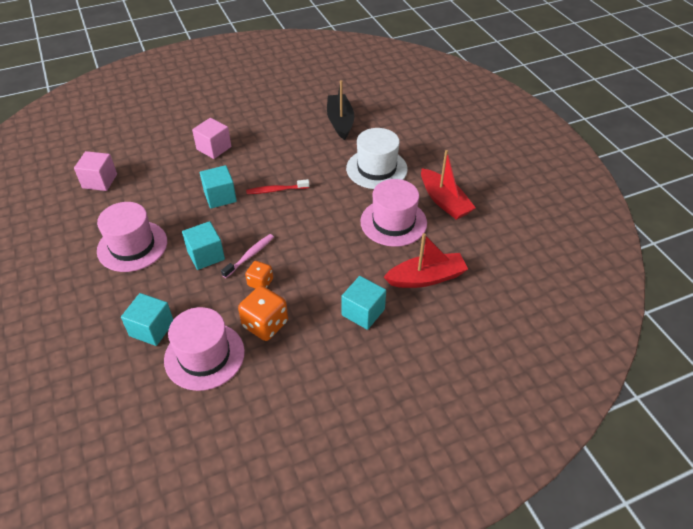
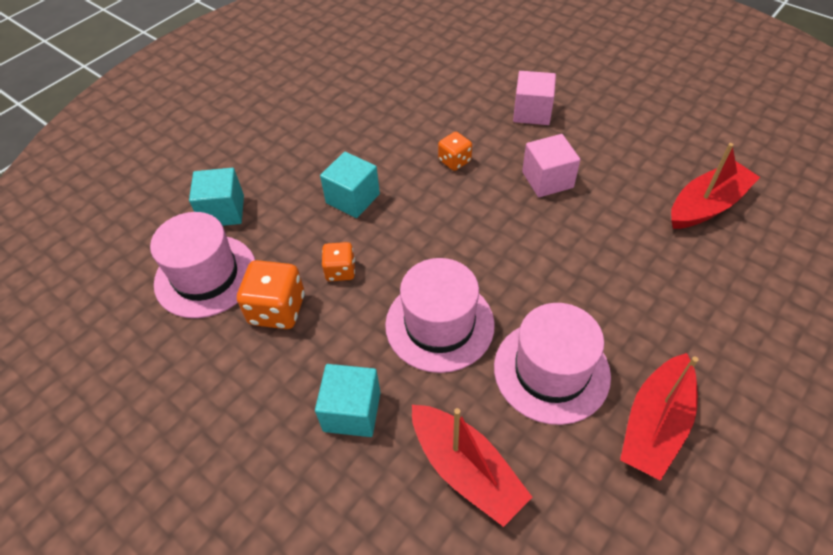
camera: 65 degrees right, 5 degrees up
pink cube [74,151,117,191] -> pink cube moved to [522,134,580,197]
pink hat [97,202,167,272] -> pink hat moved to [385,258,495,373]
turquoise cube [200,165,237,208] -> orange dice [438,132,472,171]
pink toothbrush [221,234,274,278] -> none
red toothbrush [246,179,309,194] -> none
black boat [327,80,354,140] -> red boat [671,143,760,229]
white hat [346,128,408,189] -> none

